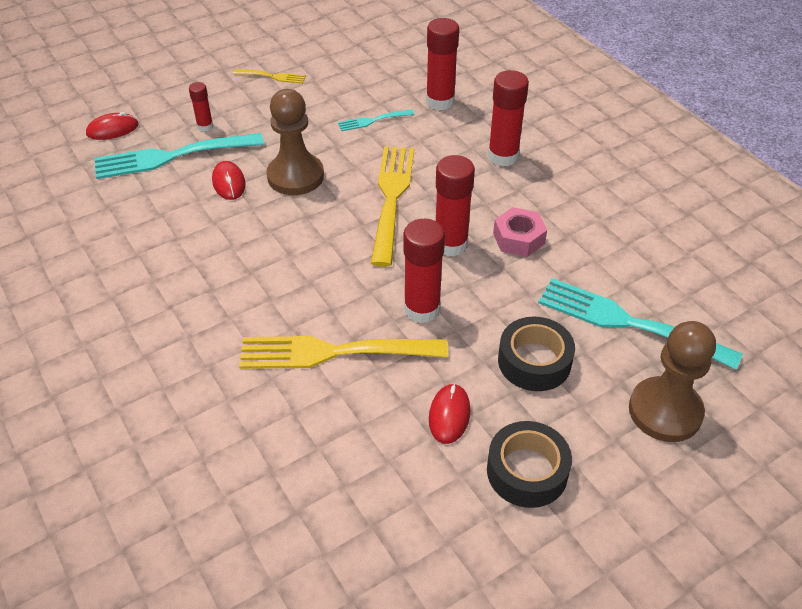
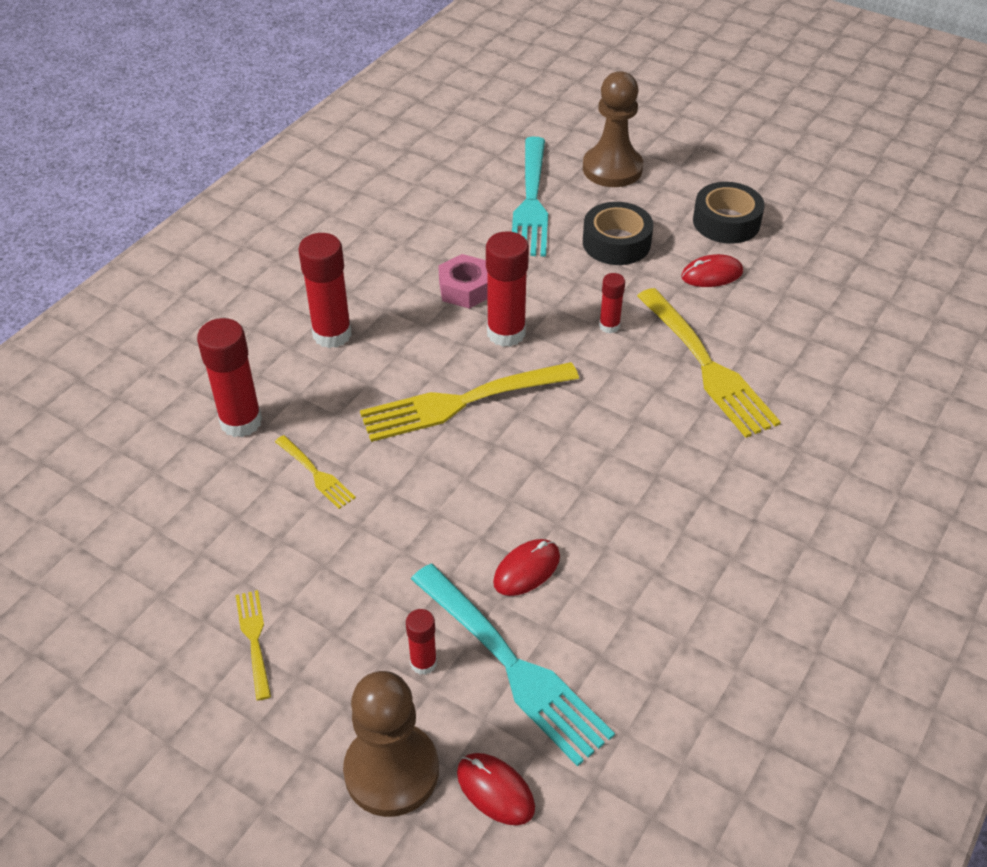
camera: 115 degrees left, 0 degrees up
brown pawn [267,89,324,195] -> brown pawn moved to [343,671,439,817]
turquoise fork [338,109,415,131] -> yellow fork [275,435,356,509]
red glue stick [403,219,445,323] -> red glue stick [599,273,625,333], size x0.54

